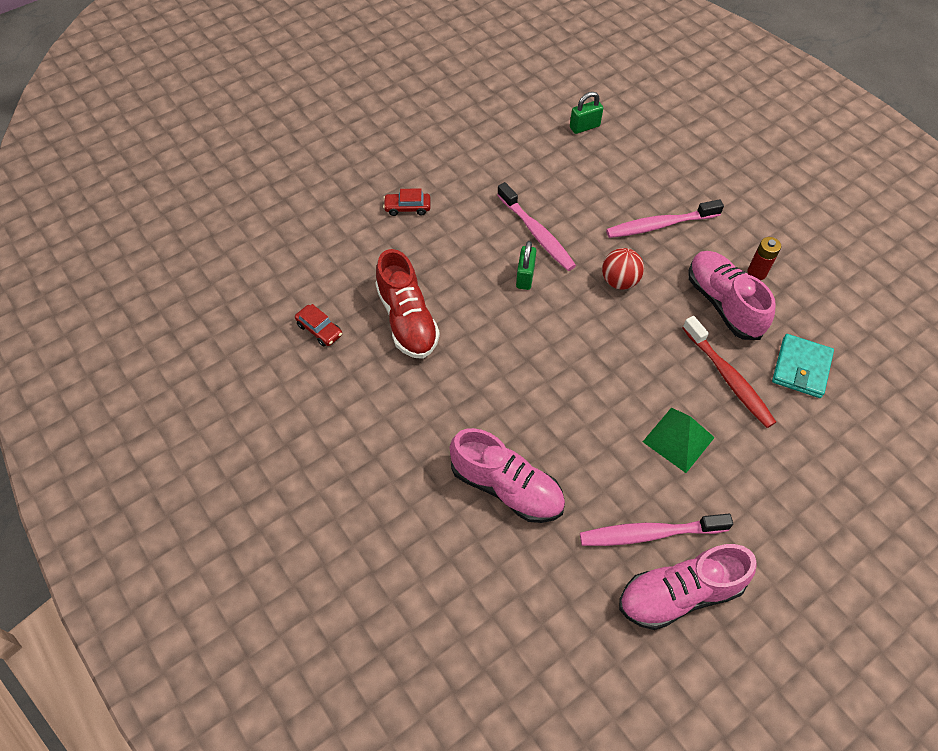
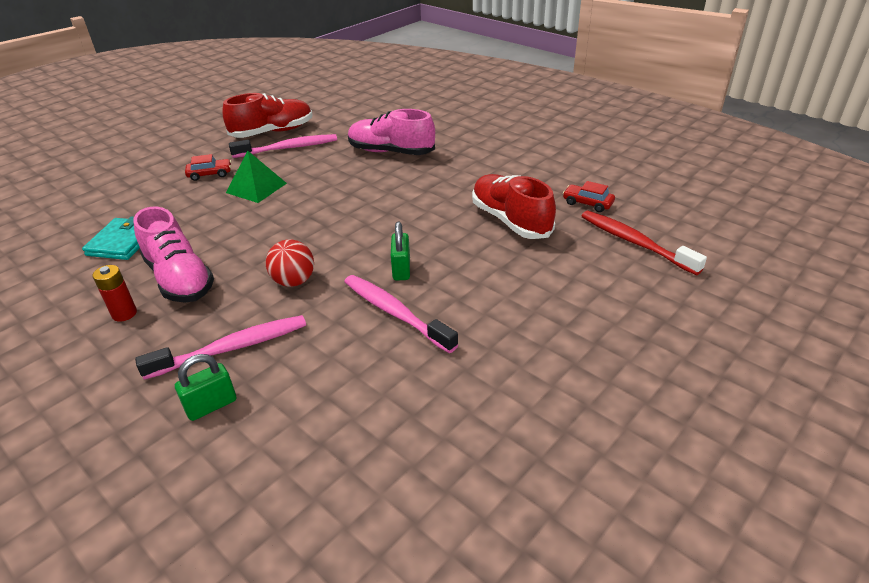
camera: 170 degrees right, 20 degrees down
red car [383,188,430,216] -> red car moved to [185,154,231,181]
green padlock [570,92,603,134] -> green padlock moved to [175,354,236,421]
pink shoe [619,544,757,630] -> red shoe [222,93,313,138]
red toothbrush [683,316,776,428] -> red toothbrush moved to [582,211,707,275]

